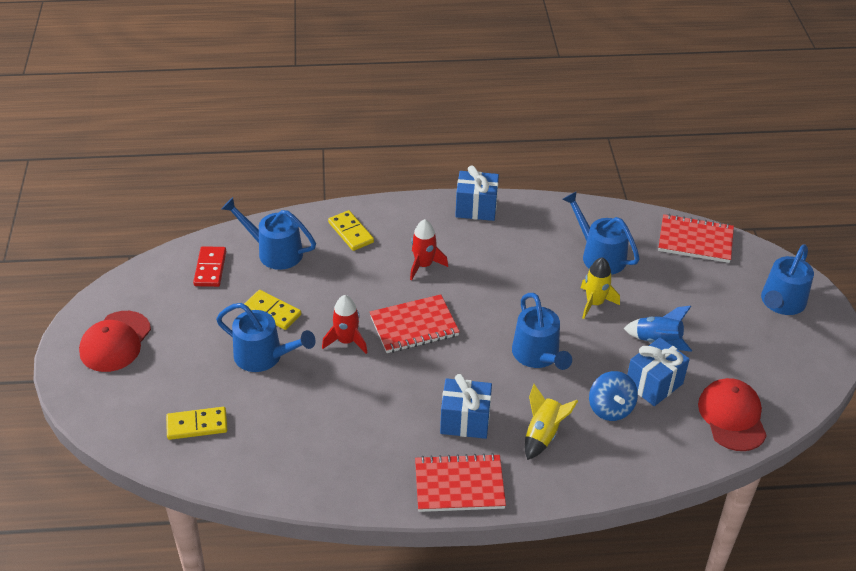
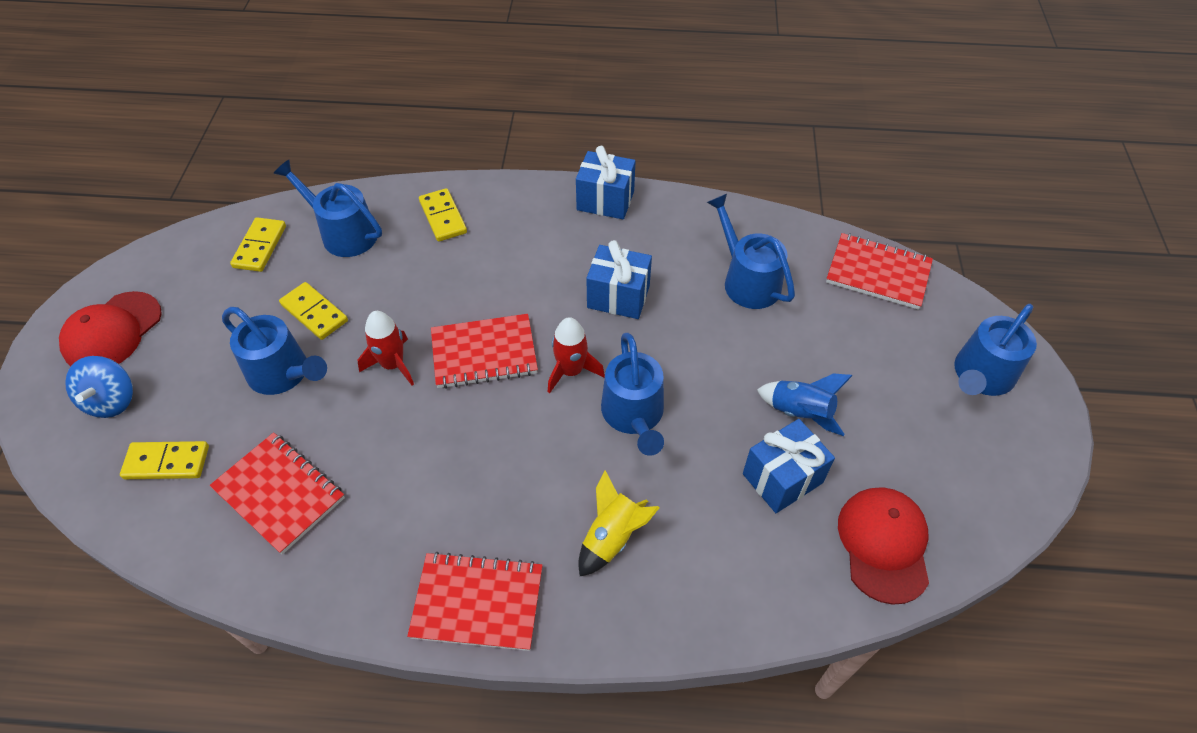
camera: 10 degrees right, 10 degrees up
red domino [193,246,226,287] -> yellow domino [230,217,286,272]
red rocket [410,219,448,280] -> red rocket moved to [548,317,605,393]
blue gift [440,374,492,439] -> blue gift moved to [586,240,652,319]
yellow rocket [581,257,620,319] -> none
blue spinning top [589,371,638,421] -> blue spinning top moved to [65,356,133,418]
none -> red notebook [210,432,345,555]

